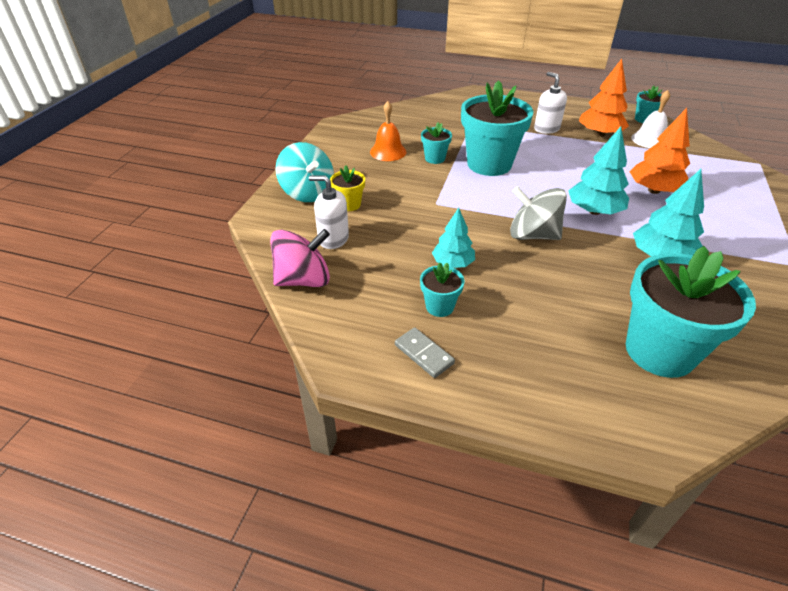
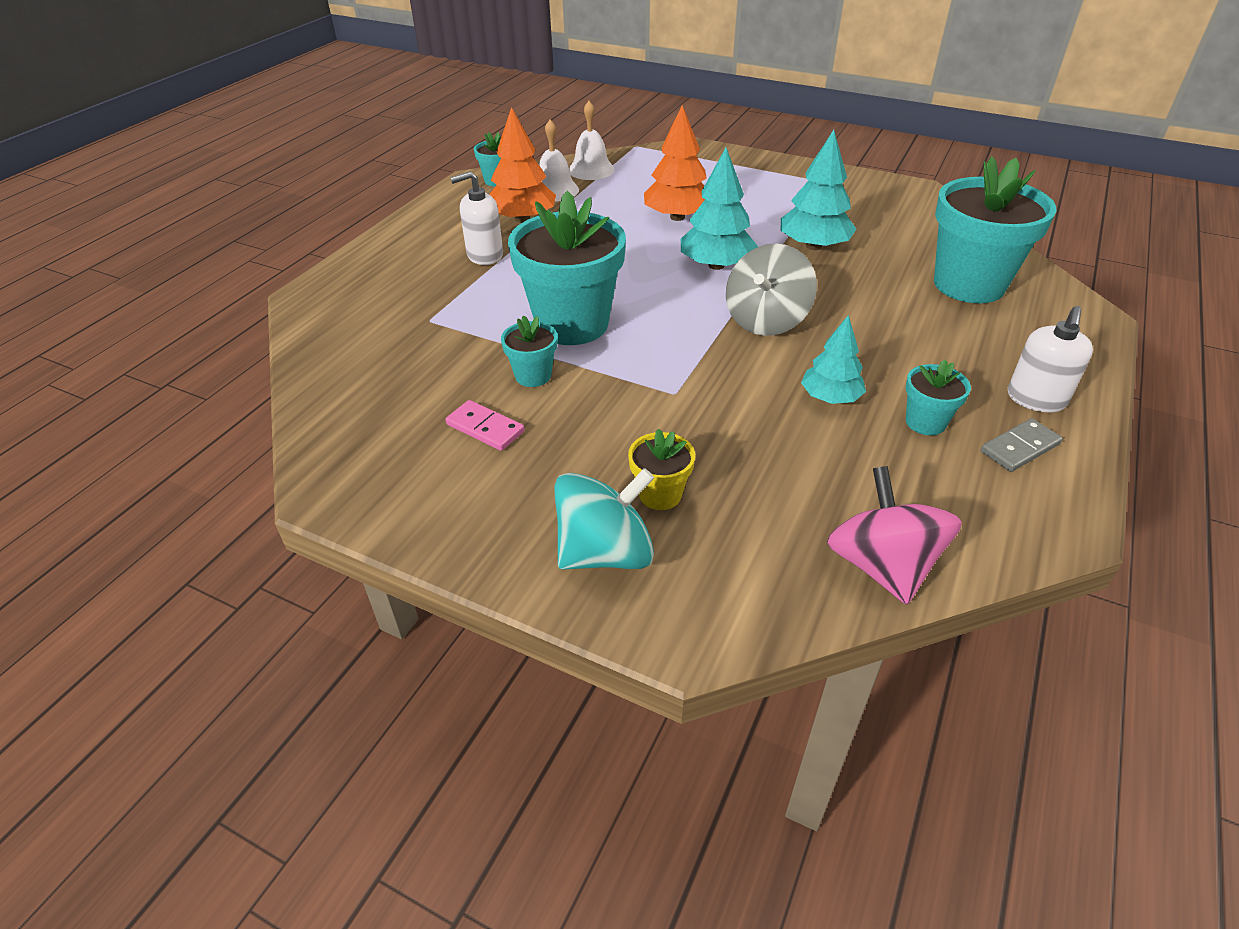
camera: 80 degrees left, 0 degrees up
white soap dispenser [309,175,349,249] -> white soap dispenser moved to [1008,306,1093,412]
orange bell [370,101,406,161] -> pink domino [446,400,524,451]
none -> white bell [569,101,615,180]

